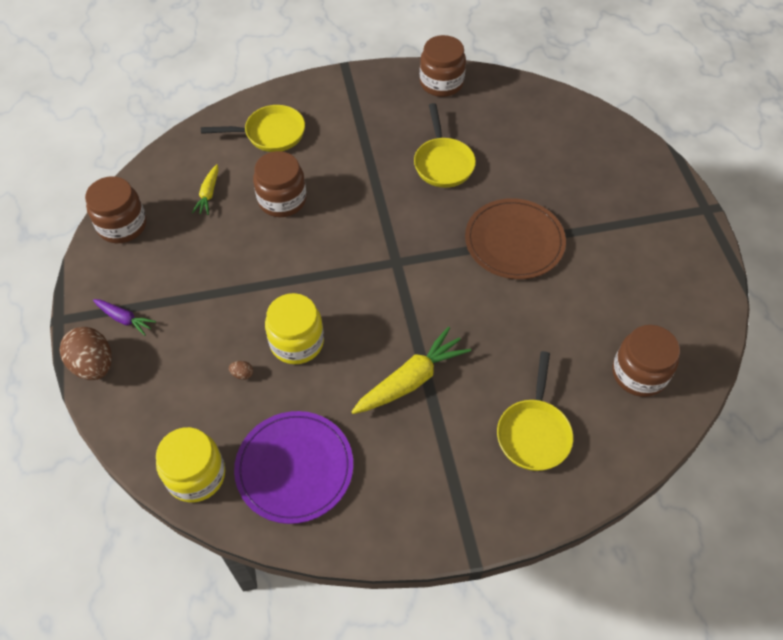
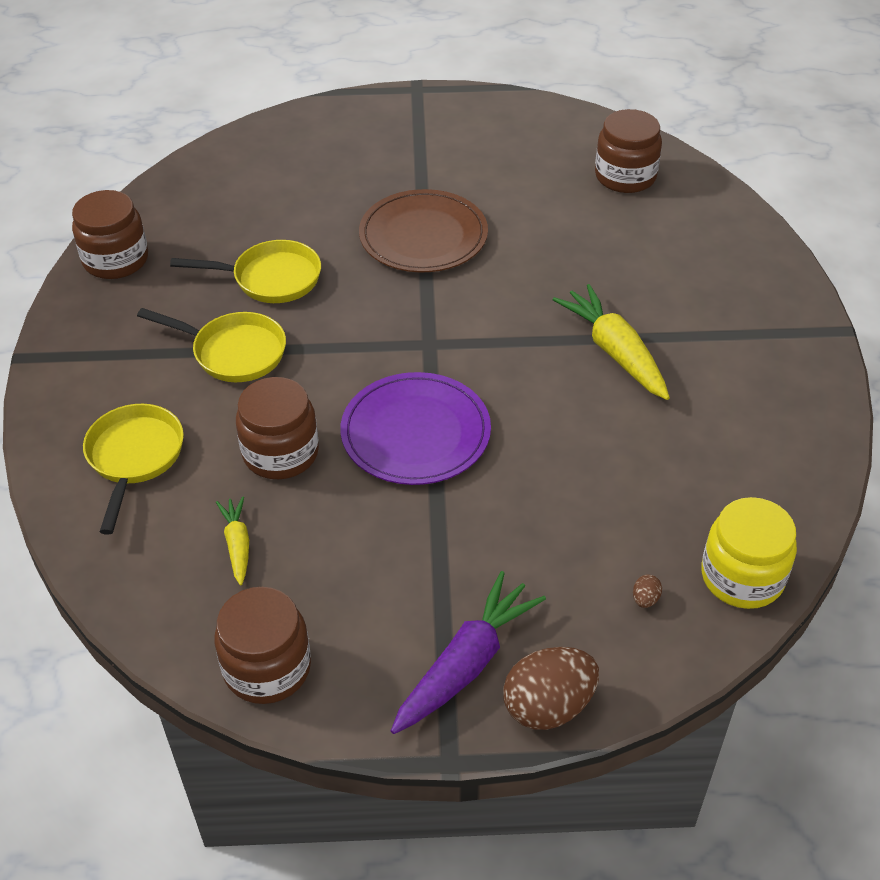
camera: 80 degrees left, 10 degrees down
purple carrot [93,299,156,336] -> purple carrot [391,571,546,734], size x1.82
yellow carrot [192,164,218,215] -> yellow carrot turned 120 degrees counterclockwise [216,496,249,586]
brown egg [229,361,253,380] -> brown egg moved to [633,575,662,608]
purple plate [234,411,353,524] -> purple plate moved to [340,372,491,485]
yellow jar [265,293,324,364] -> none
yellow pan [497,351,573,471] -> yellow pan moved to [137,308,286,382]

